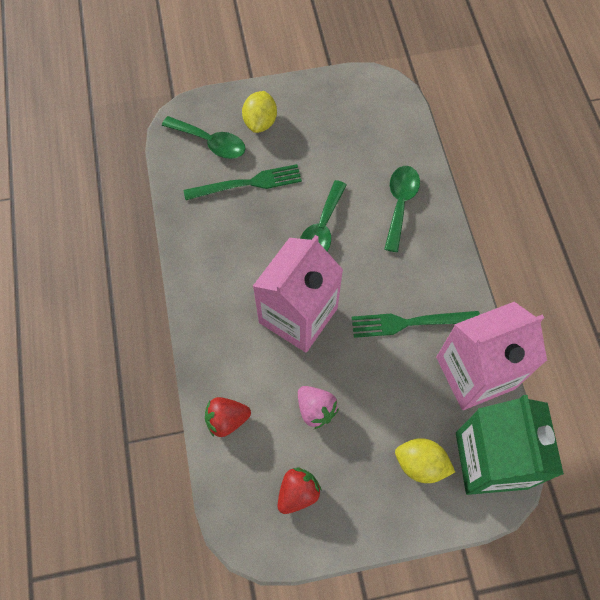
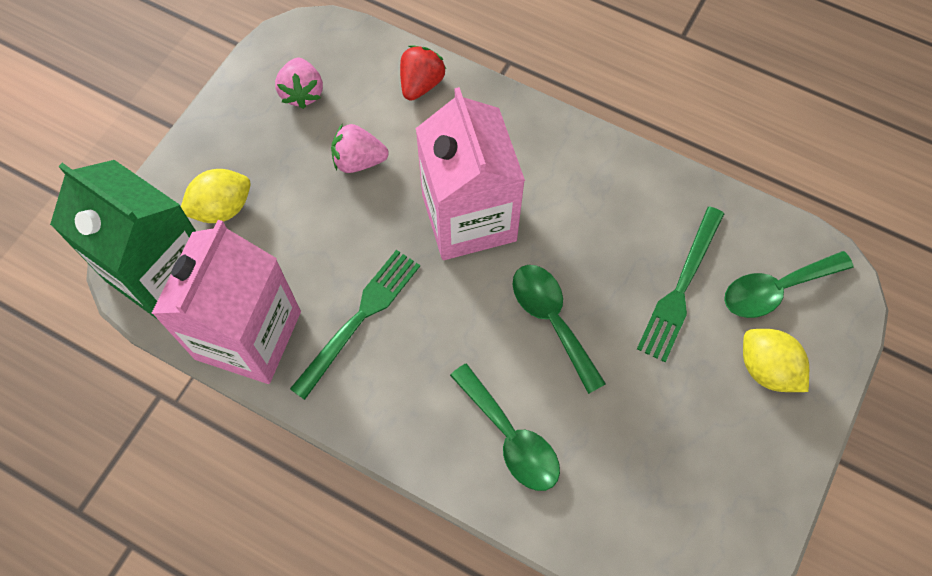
camera: 130 degrees right, 0 degrees up
red strawberry [278,468,322,514] -> pink strawberry [275,58,323,109]

